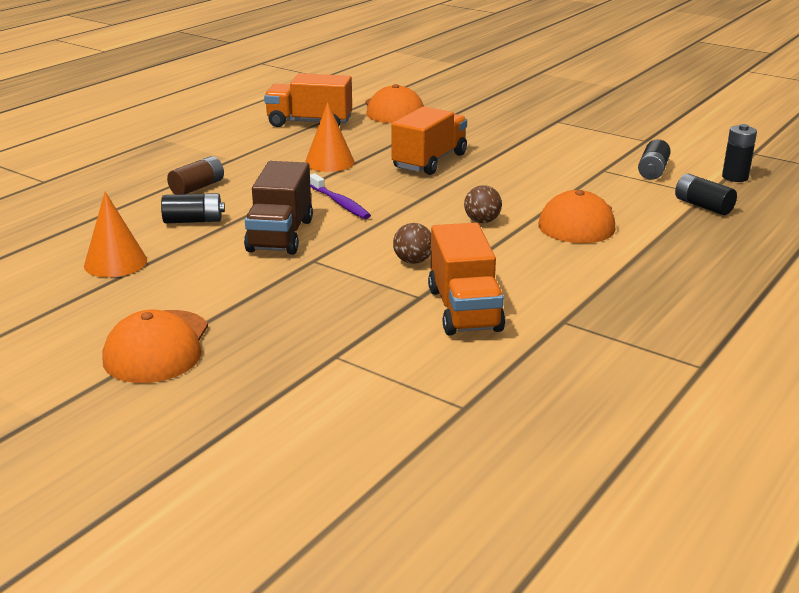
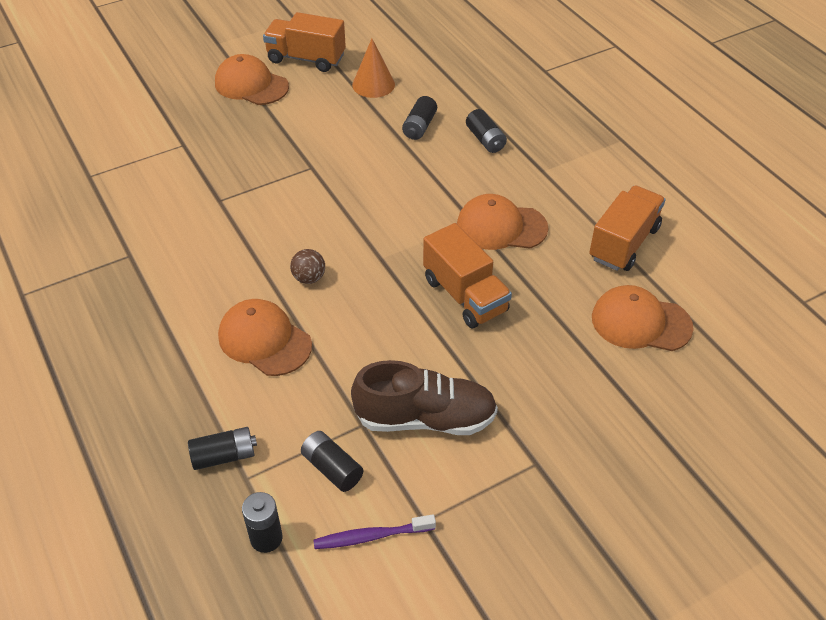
camera: 115 degrees right, 20 degrees up
brown battery [167,156,224,195] -> black battery [466,109,507,153]
brown truck [244,161,313,255] -> none
orange cone [305,102,355,172] -> orange cap [457,194,548,250]
purple toothbrush [310,174,371,219] -> purple toothbrush moved to [313,514,436,549]
brown ball [393,223,431,264] -> none
orange truck [428,223,505,335] -> orange truck moved to [263,12,346,72]
none -> brown shoe [351,360,498,435]

